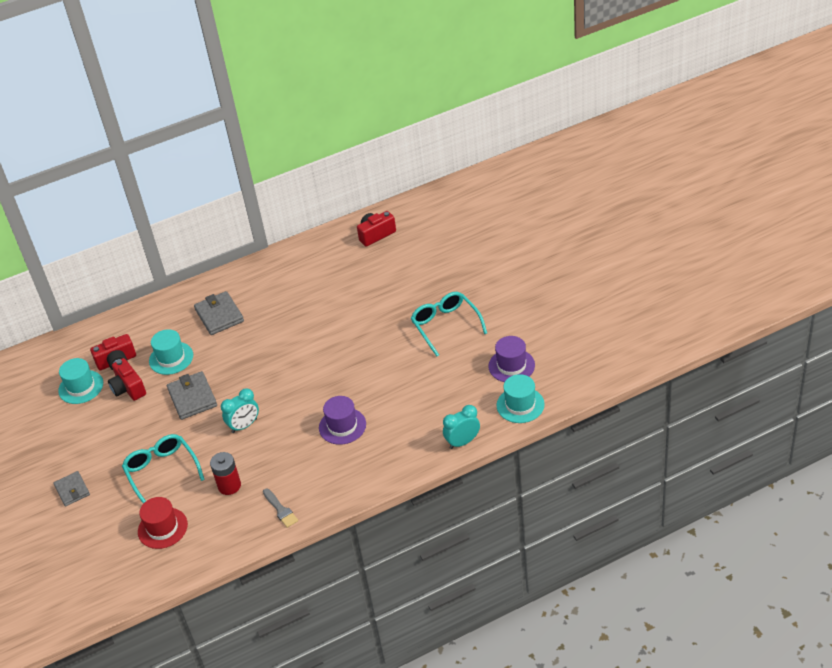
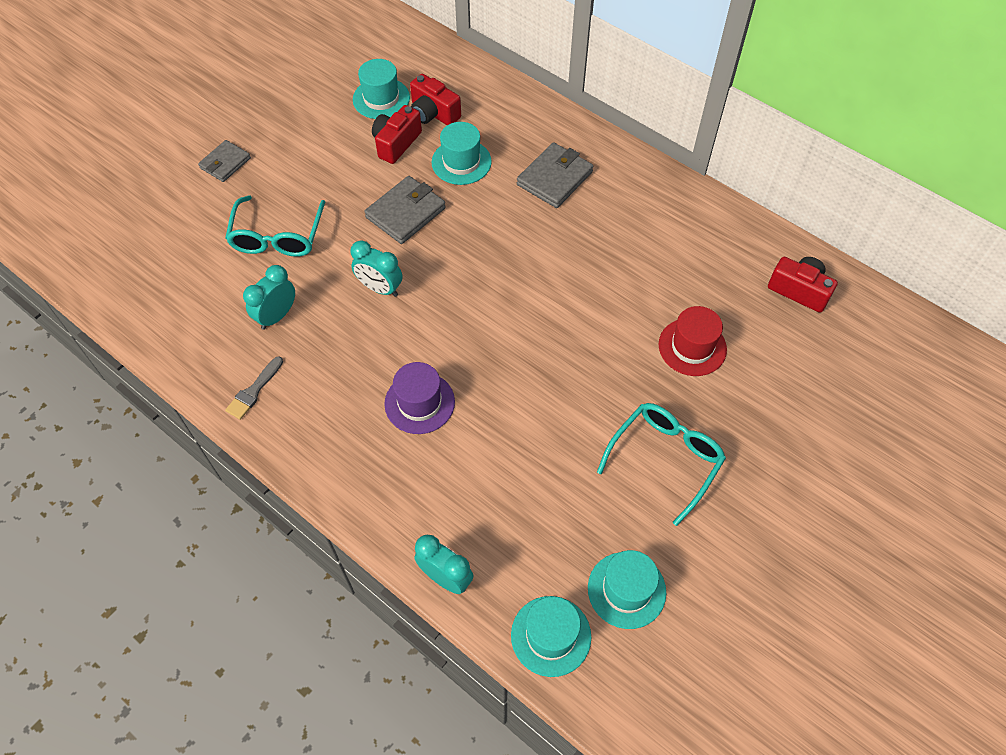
camera: 60 degrees right, 15 degrees up
turquoise glasses [122,434,205,504] -> turquoise glasses turned 150 degrees clockwise [225,195,325,257]
red hat [138,497,188,549] -> red hat moved to [659,306,727,376]
red battery [210,452,241,495] -> turquoise clock [243,265,295,330]
purple hat [489,336,535,382] -> turquoise hat [588,550,666,629]

